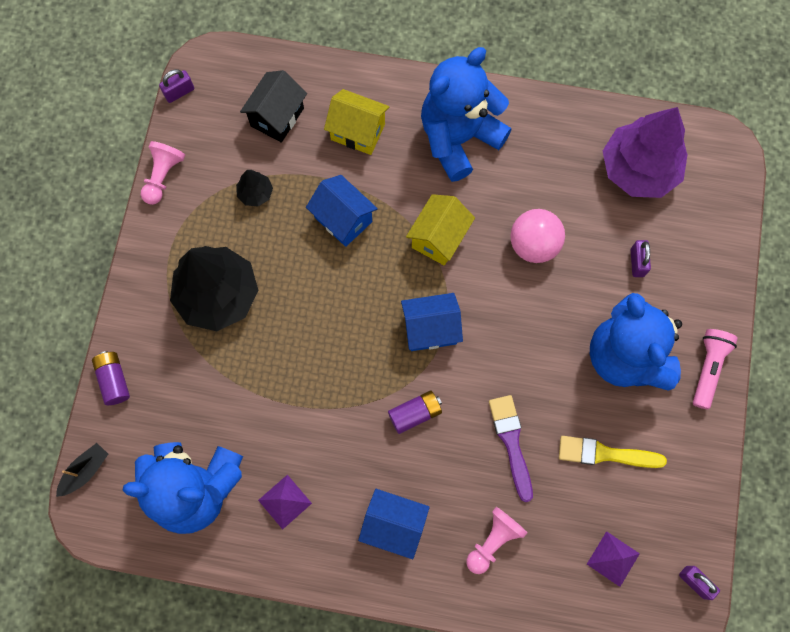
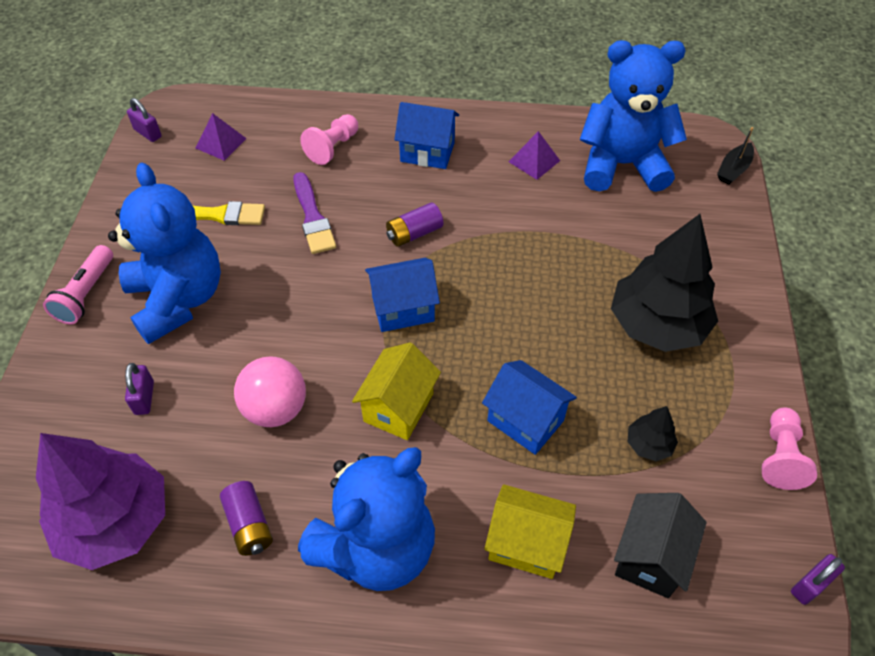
camera: 175 degrees right, 20 degrees down
purple battery [92,351,130,405] -> purple battery moved to [220,481,273,556]

